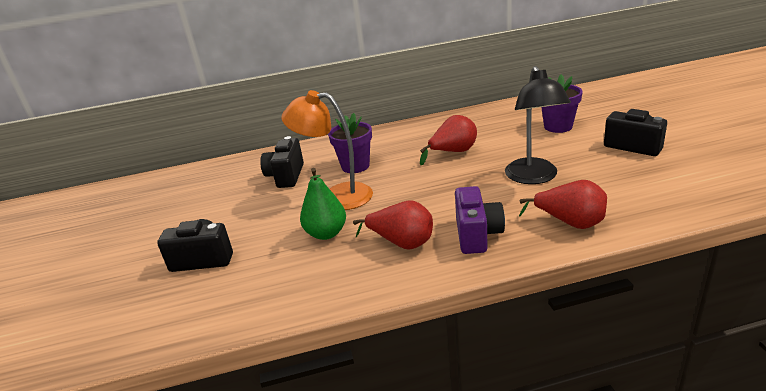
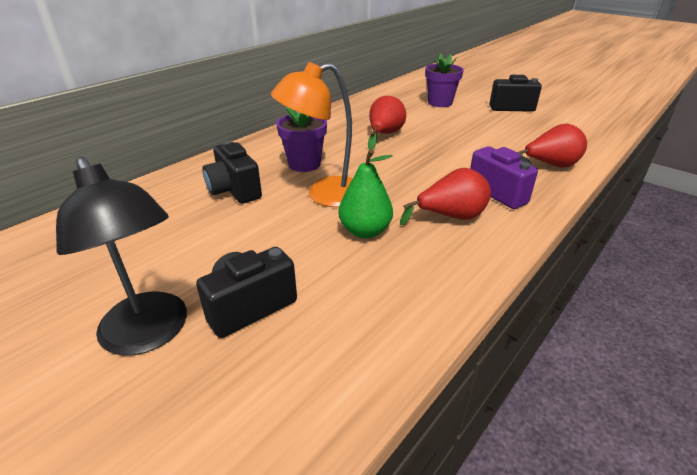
camera: 40 degrees left, 5 degrees up
black lamp [505,66,571,184] -> black lamp moved to [56,157,187,356]

